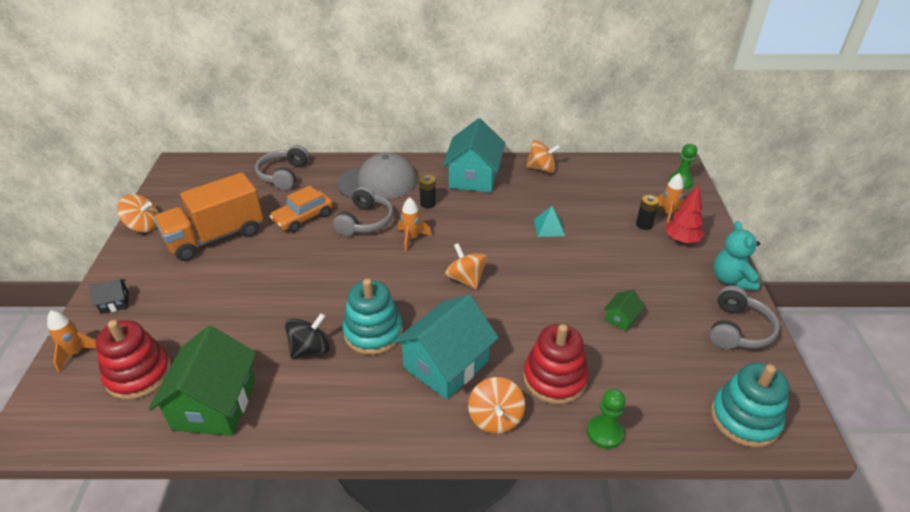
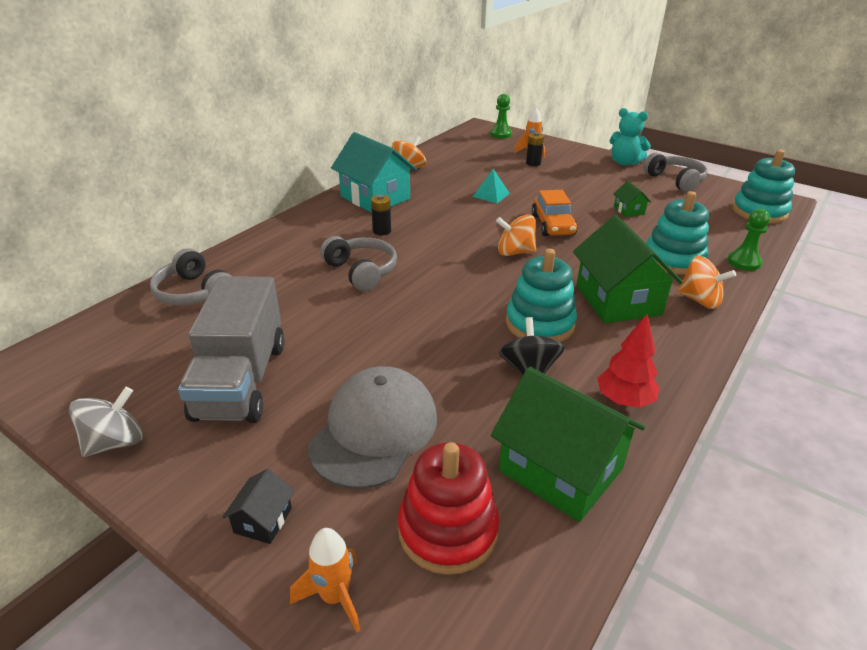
camera: 55 degrees left, 5 degrees down
orange spinning top [117,194,158,232] -> grey spinning top [69,387,143,457]
orange truck [153,172,264,261] -> grey truck [178,276,285,423]
orange car [270,186,333,233] -> orange car moved to [531,190,578,236]
grey cap [337,152,417,199] -> grey cap moved to [308,366,437,489]
turquoise house [393,295,499,400] -> green house [573,215,683,323]
orange rocket [398,197,432,252] -> none
red stacking toy [523,324,588,404] -> turquoise stacking toy [646,191,709,275]
red tree [666,185,705,243] -> red tree moved to [597,314,659,408]

